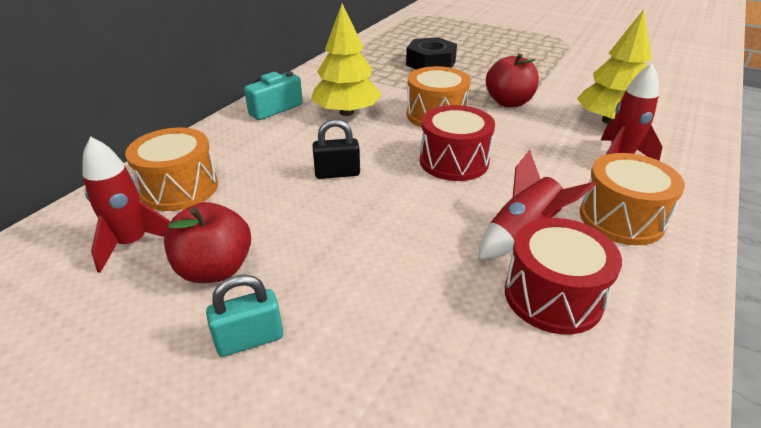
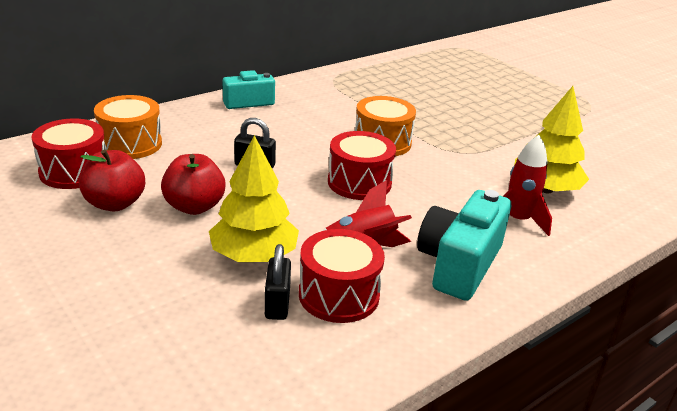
camera: 20 degrees right, 5 degrees down
red rocket [82,136,170,273] -> red drum [32,118,106,189]
turquoise padlock [206,274,283,357] -> none
yellow tree [311,3,382,116] -> yellow tree moved to [209,135,299,262]
black nut [406,37,457,70] -> none
red apple [486,53,539,107] -> red apple moved to [161,154,226,215]
orange drum [580,153,685,245] -> turquoise camera [417,190,511,301]
none -> black padlock [265,244,291,320]

